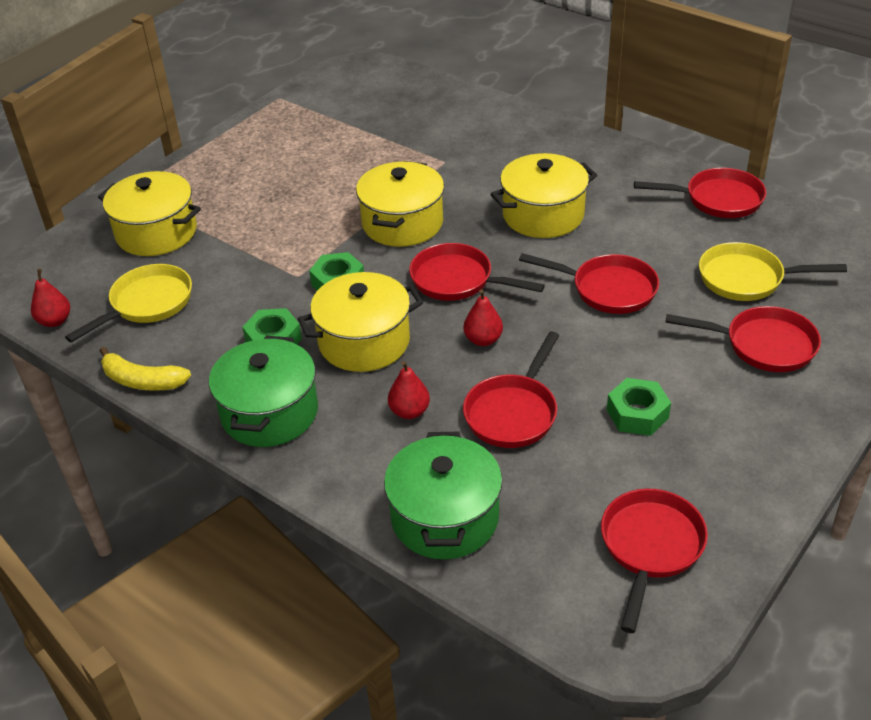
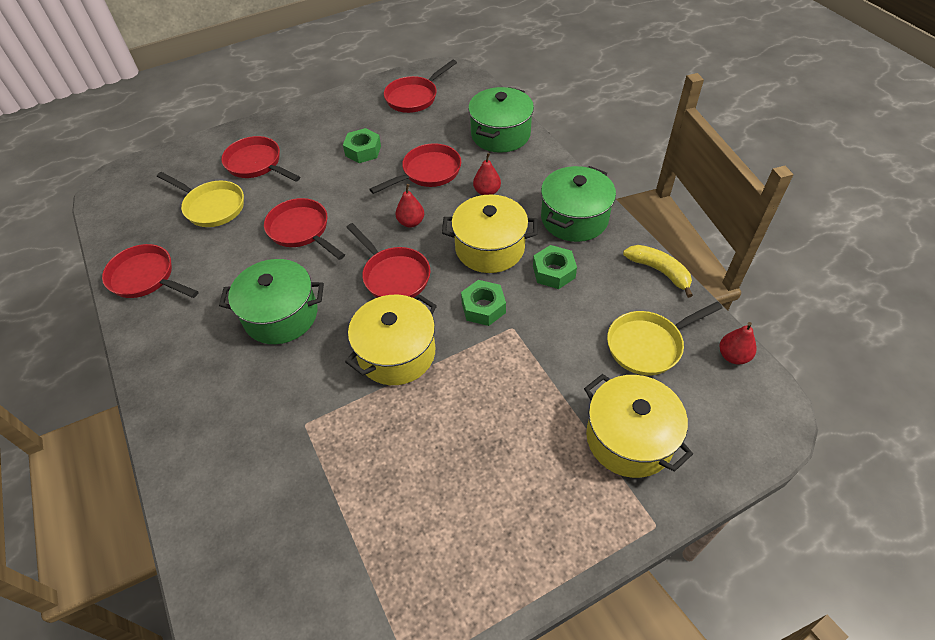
camera: 155 degrees left, 10 degrees up
yellow pot [491,153,597,238] -> green pot [219,259,324,344]

